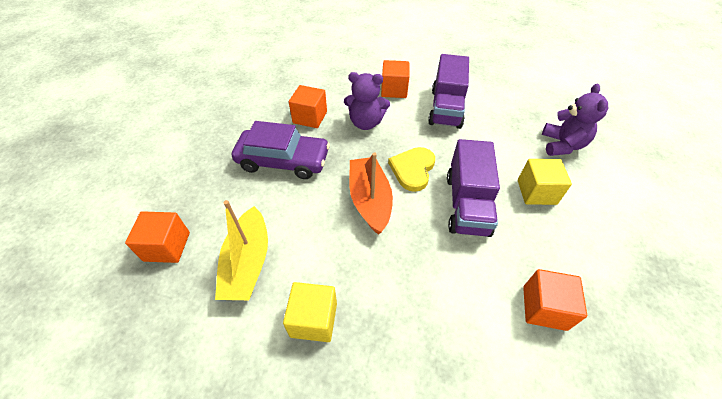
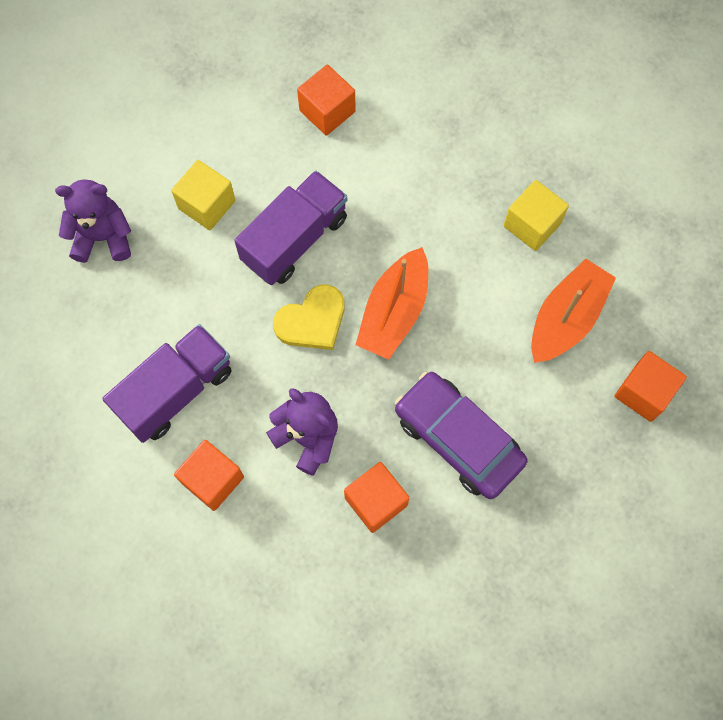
camera: 145 degrees left, 20 degrees up
yellow boat [215,200,268,300] -> orange boat [531,259,616,363]
purple teddy bear [542,84,608,156] -> purple teddy bear turned 45 degrees clockwise [55,179,131,263]

